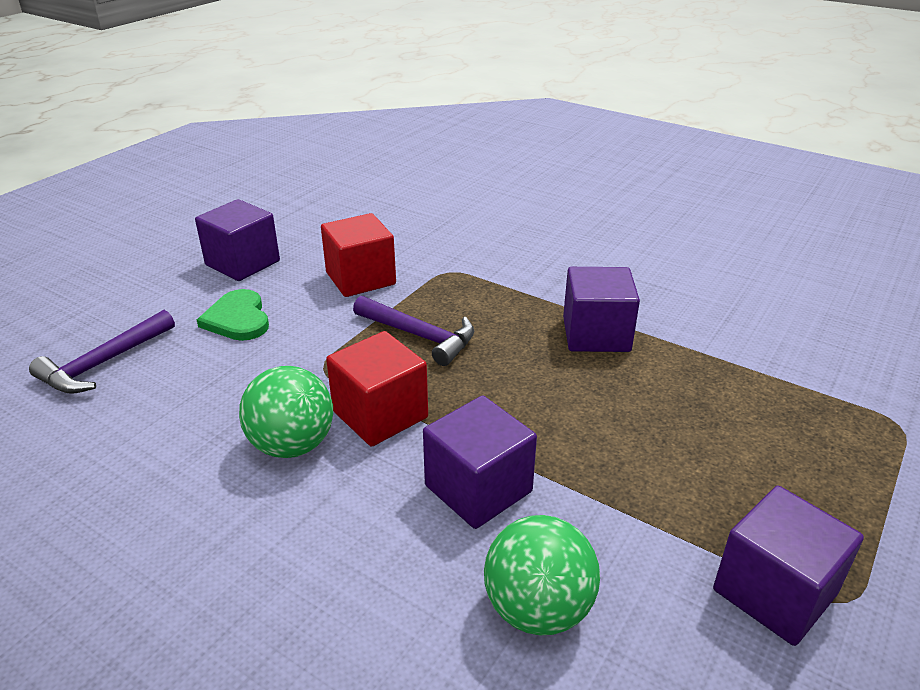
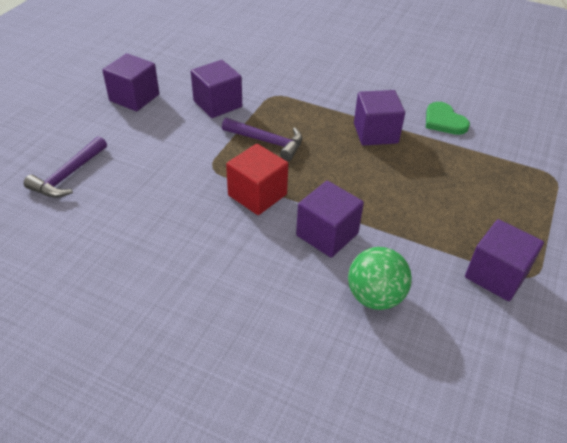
camera: 10 degrees left, 10 degrees up
green heart [197,289,269,341] -> green heart moved to [426,102,470,135]
green ball [239,366,333,458] -> none
red cube [321,213,396,297] -> purple cube [191,60,242,118]

